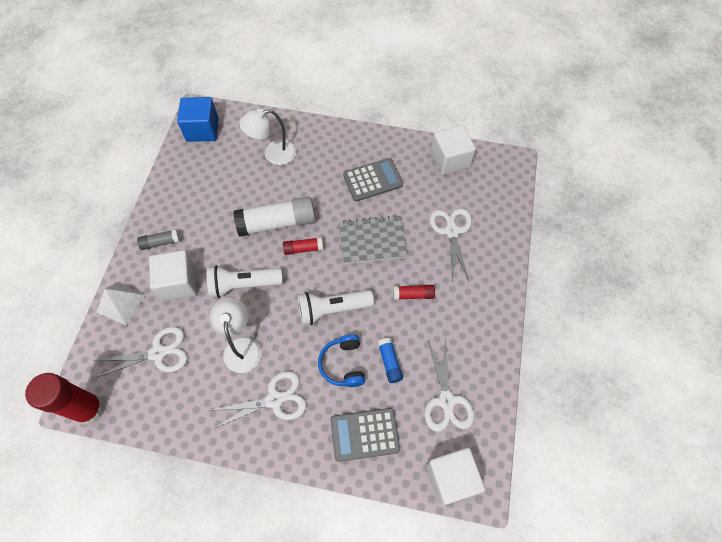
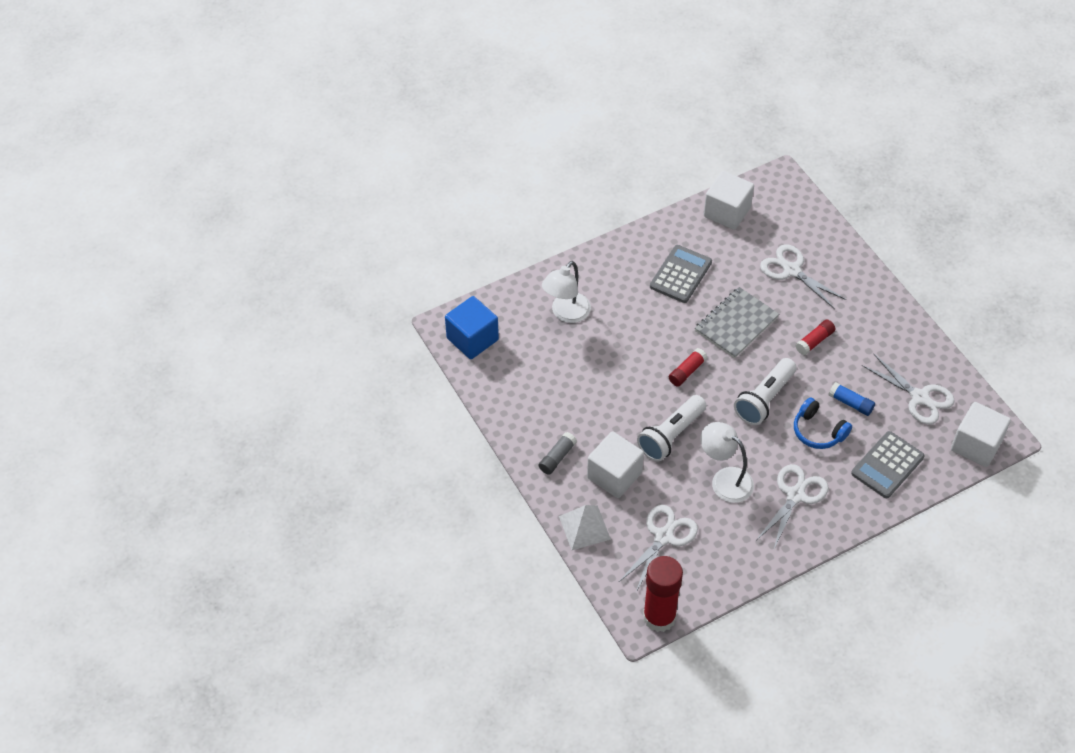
camera: 40 degrees left, 10 degrees down
white glue stick [233,197,316,237] -> none

